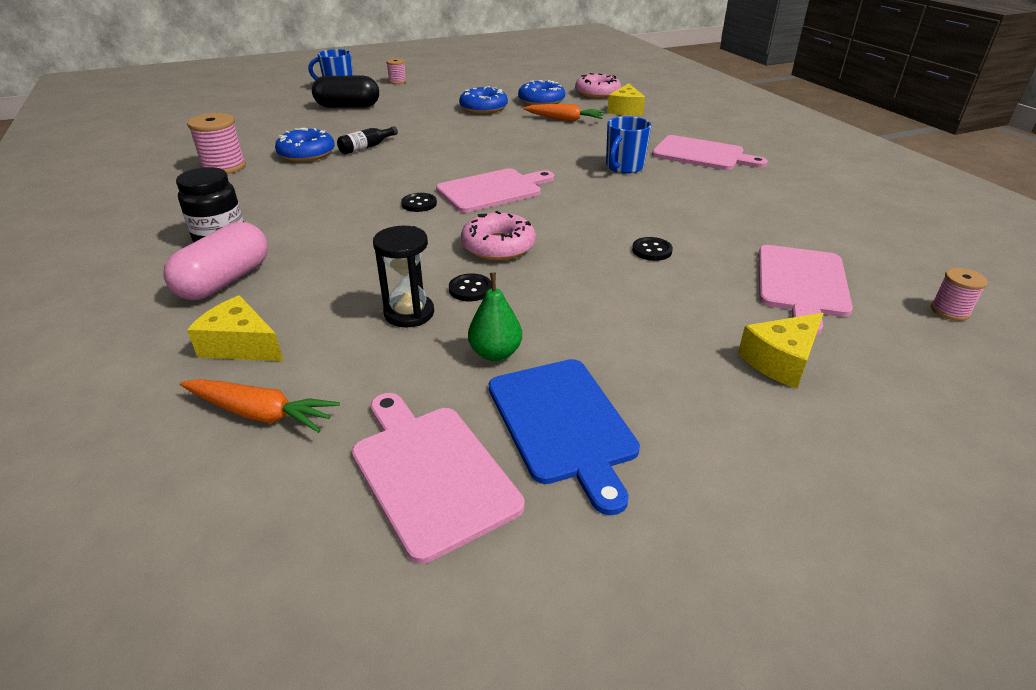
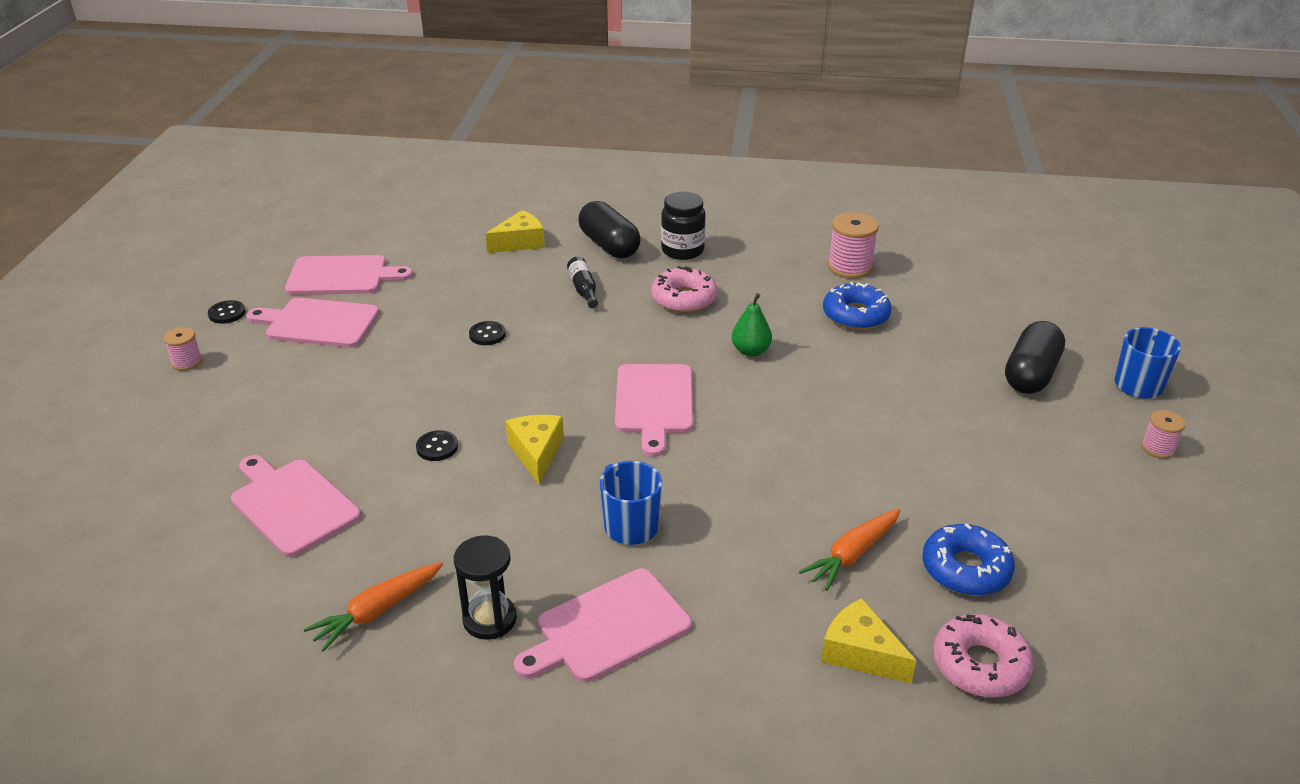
camera: 120 degrees right, 0 degrees up
pink capsule [163,222,268,300] -> black capsule [578,201,641,258]
orange carrot [180,379,340,433] -> orange carrot moved to [304,562,443,652]
black bottle [337,126,398,154] -> black bottle moved to [567,257,598,308]
black hourglass [373,226,434,327] -> black hourglass moved to [454,535,517,640]
black button [401,193,437,212] -> black button moved to [208,300,246,324]
blue donut [459,86,508,114] -> none
pink donut [461,211,536,261] -> pink donut moved to [651,266,718,313]
green pear [468,273,522,361] -> green pear moved to [732,293,772,357]
blue cutting board [489,359,640,515] -> pink cutting board [246,298,380,348]
yellow cheese [738,313,824,389] -> yellow cheese moved to [505,415,564,484]
pink spool [931,268,988,321] -> pink spool moved to [163,327,202,371]

